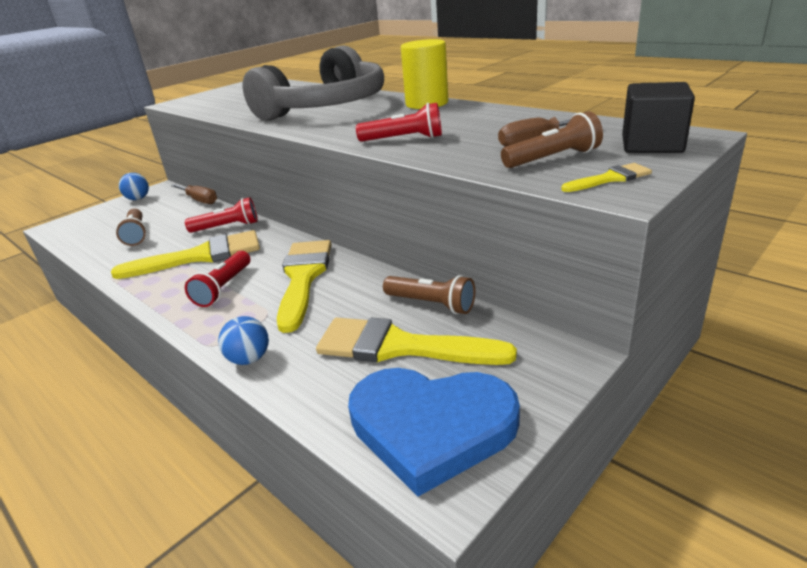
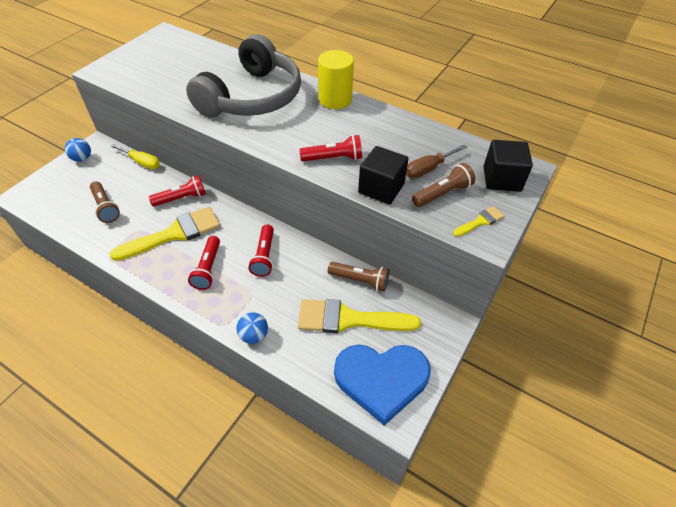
camera: 15 degrees left, 20 degrees up
brown screwdriver [171,184,217,204] -> yellow screwdriver [110,144,160,169]
yellow brush [277,240,332,333] -> red flashlight [249,224,274,277]
none -> black cube [358,146,409,205]

